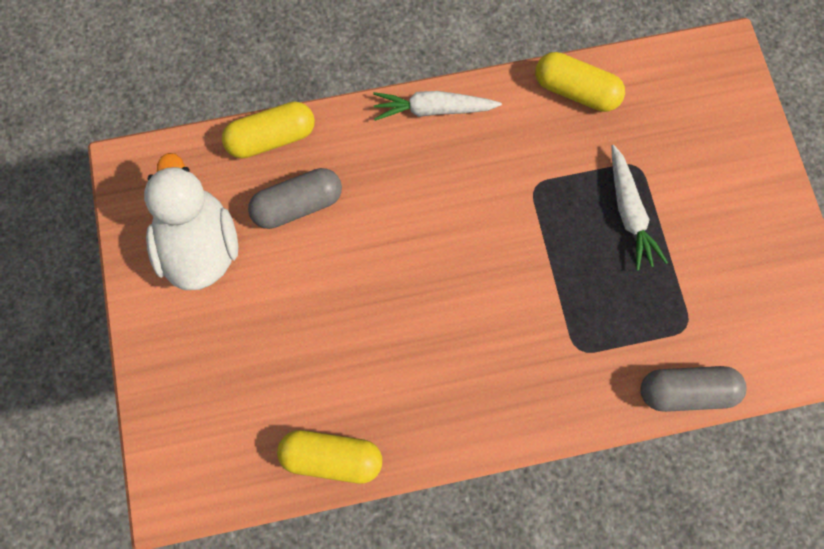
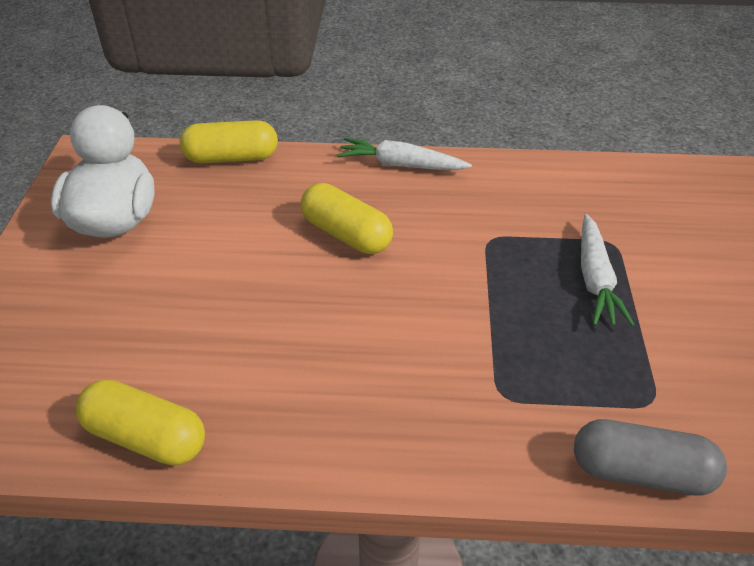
camera: 15 degrees right, 30 degrees down
grey capsule [248,168,342,229] -> none
yellow capsule [535,52,625,112] -> yellow capsule moved to [301,183,393,254]

